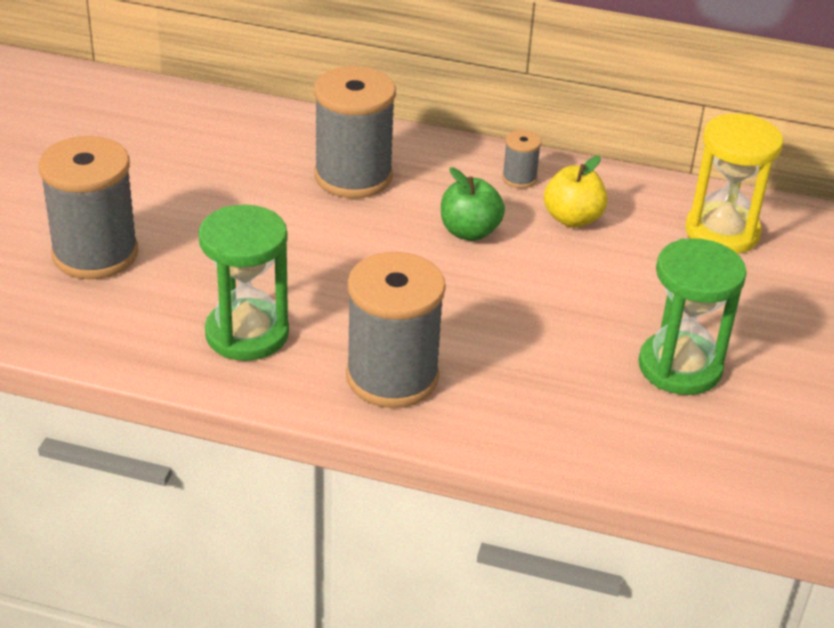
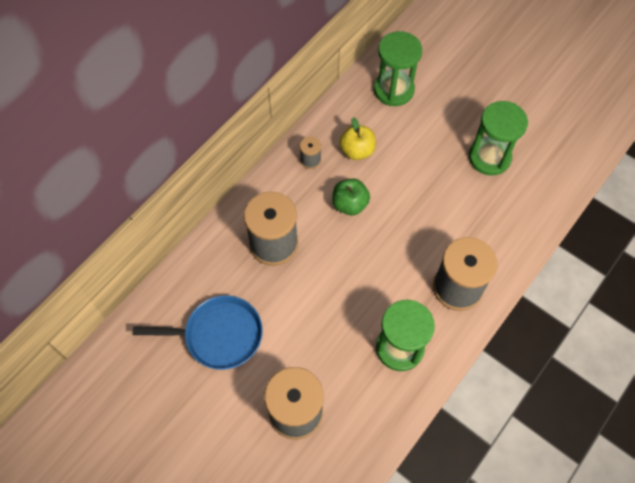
camera: 65 degrees left, 25 degrees up
yellow hourglass [685,114,783,254] -> green hourglass [374,31,422,106]
none -> blue pan [133,295,263,370]

